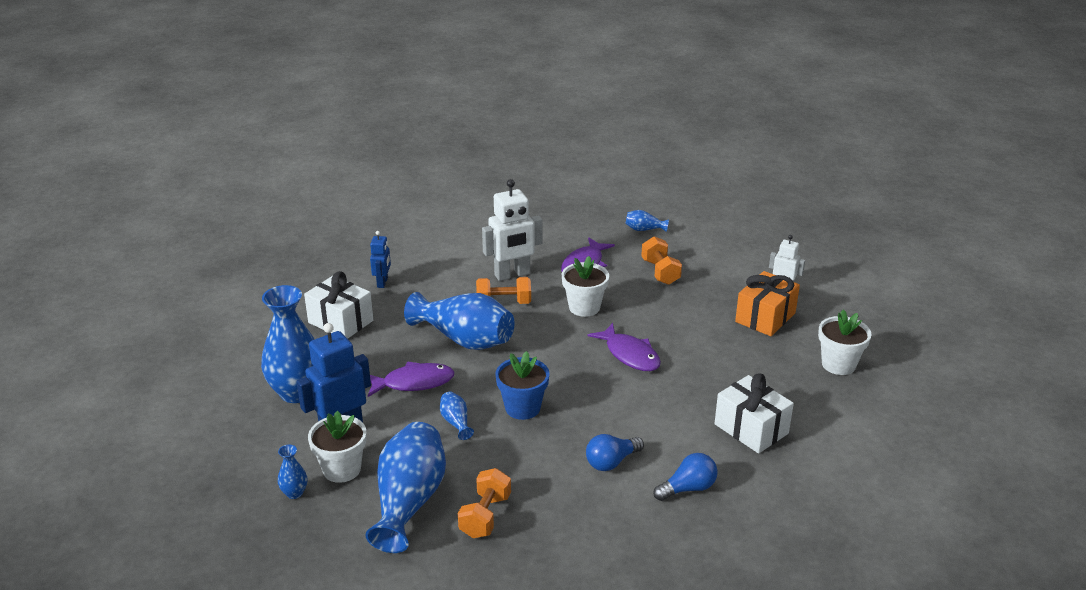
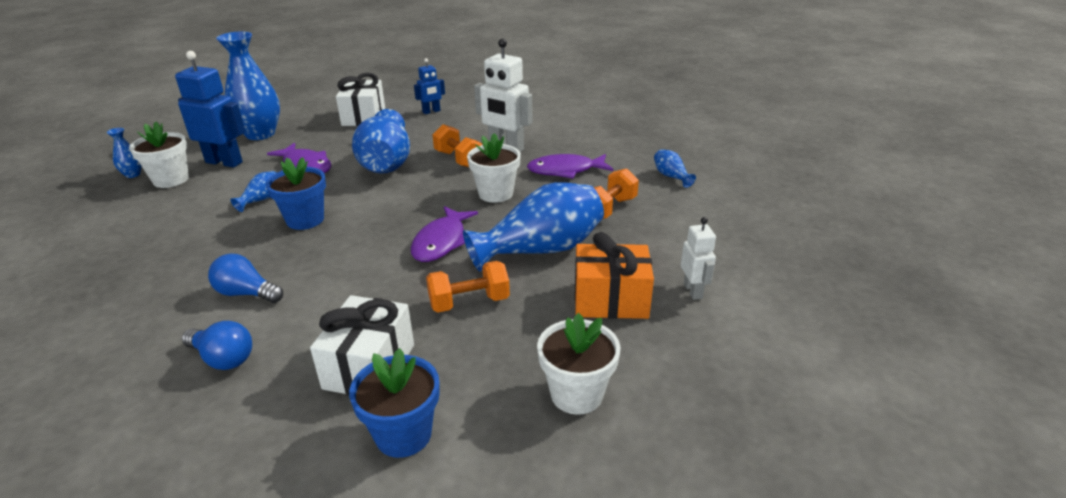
camera: 55 degrees right, 0 degrees up
blue vase [365,422,446,553] -> blue vase moved to [463,182,604,272]
orange dumbbell [458,468,511,538] -> orange dumbbell moved to [426,261,510,312]
none -> blue flower pot [349,348,440,458]

